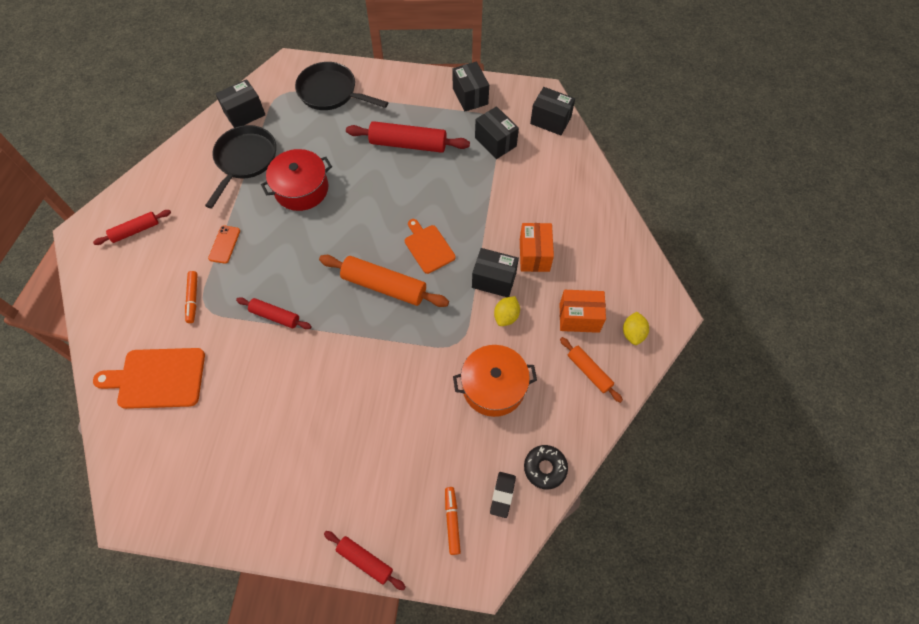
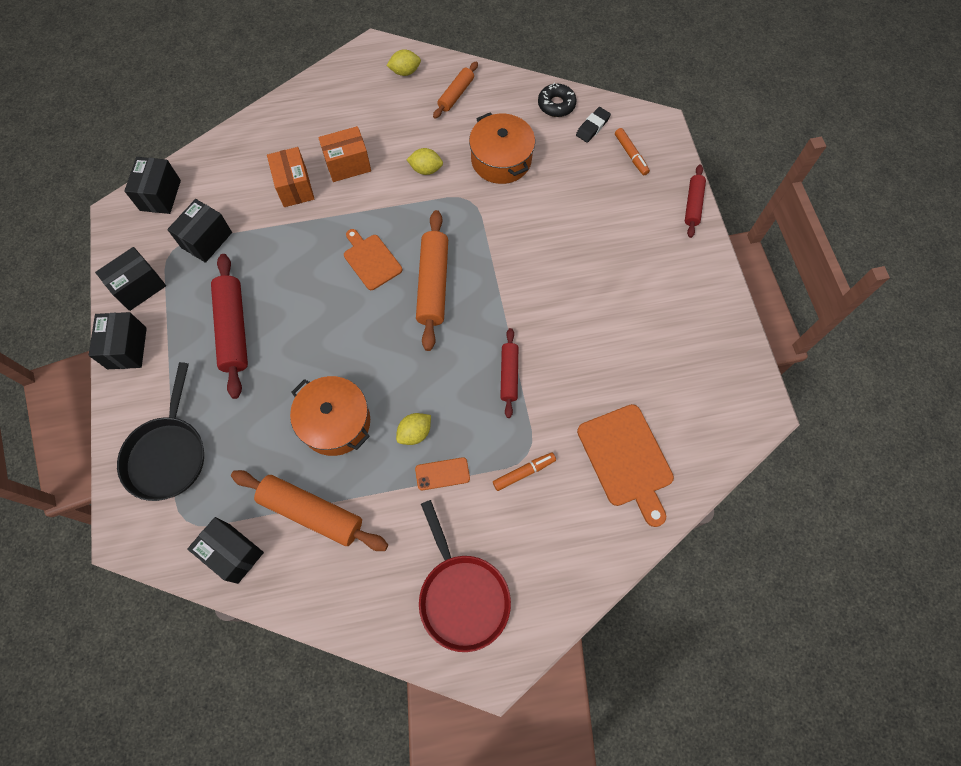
camera: 110 degrees left, 5 degrees up
red rolling pin [93,210,171,245] -> red pan [419,500,511,652]
black pan [205,125,276,209] -> orange rolling pin [231,470,388,551]
red pot [261,149,332,211] -> orange pot [290,376,370,456]
orange cutting board [405,219,456,274] -> orange cutting board turned 105 degrees clockwise [344,229,402,290]
orange marker [445,487,461,555] -> orange marker turned 90 degrees counterclockwise [615,128,650,175]
black box [472,248,519,297] -> black box moved to [89,312,147,369]
black eraser [490,472,516,518] -> black eraser turned 45 degrees counterclockwise [576,107,611,143]
orange box [560,290,606,333] -> orange box moved to [267,147,314,207]
none -> yellow lemon [396,413,431,445]

